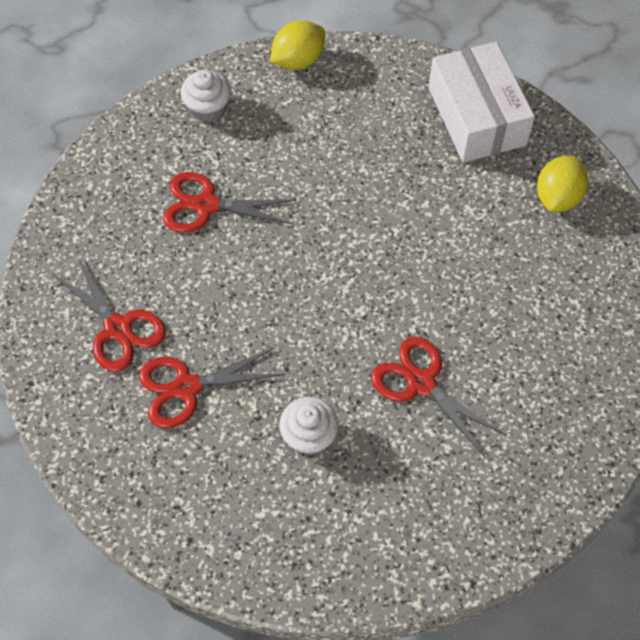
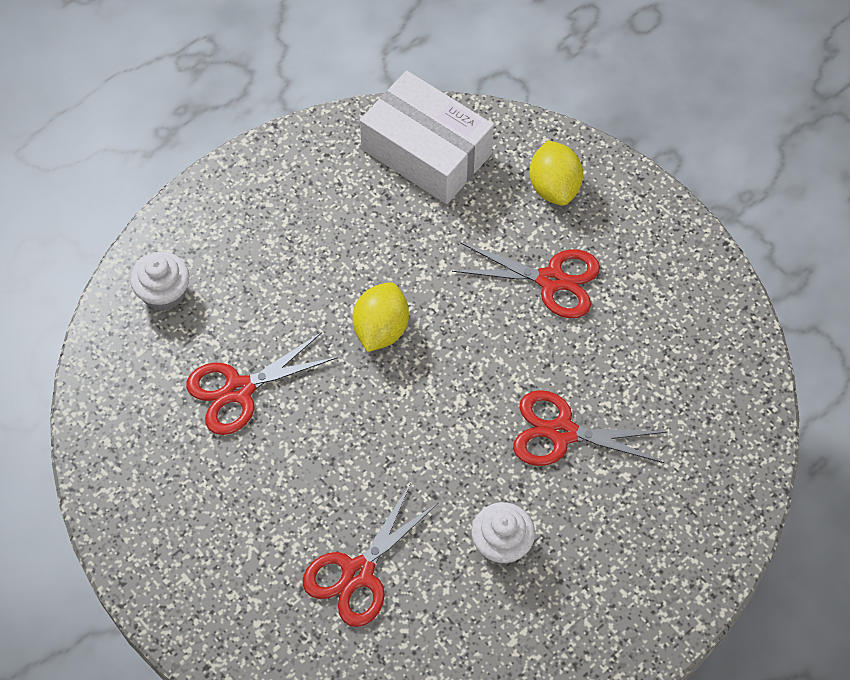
camera: 35 degrees left, 0 degrees up
red scissors [52,256,166,372] -> red scissors moved to [452,242,600,318]
yellow lemon [270,20,325,70] -> yellow lemon moved to [353,282,409,352]

